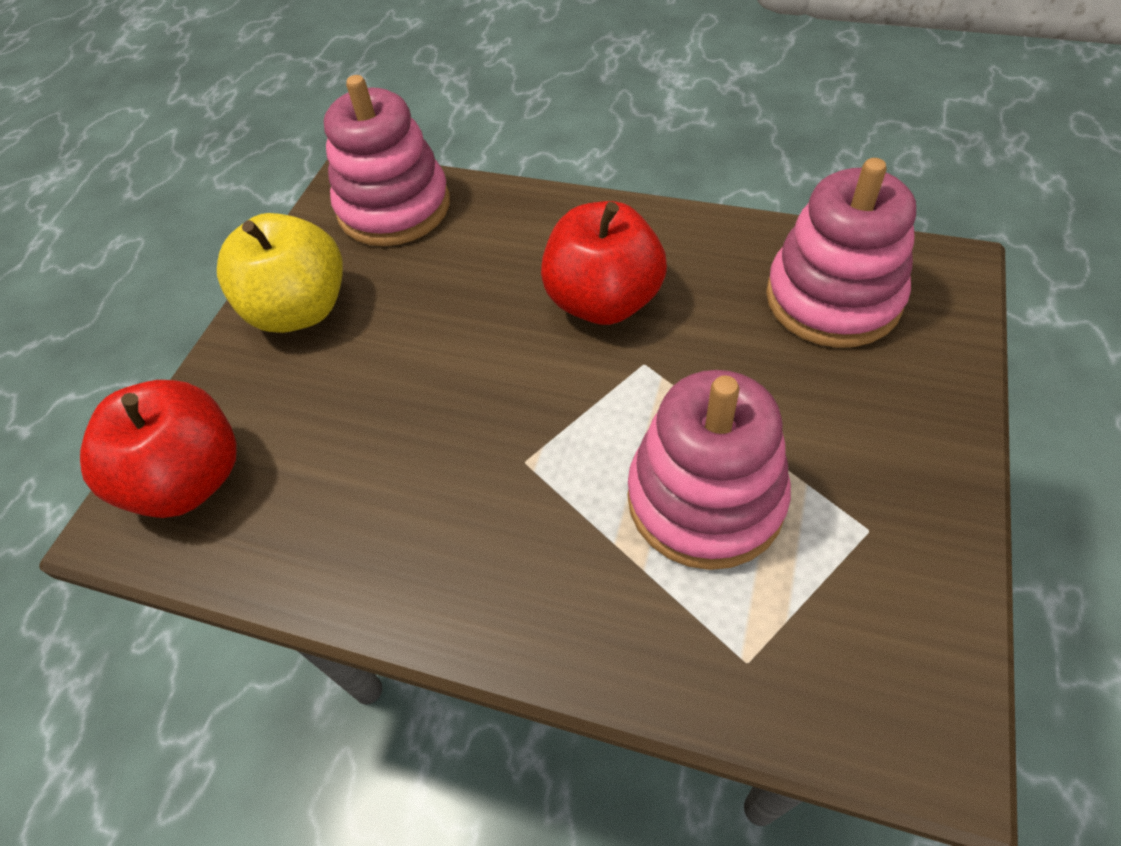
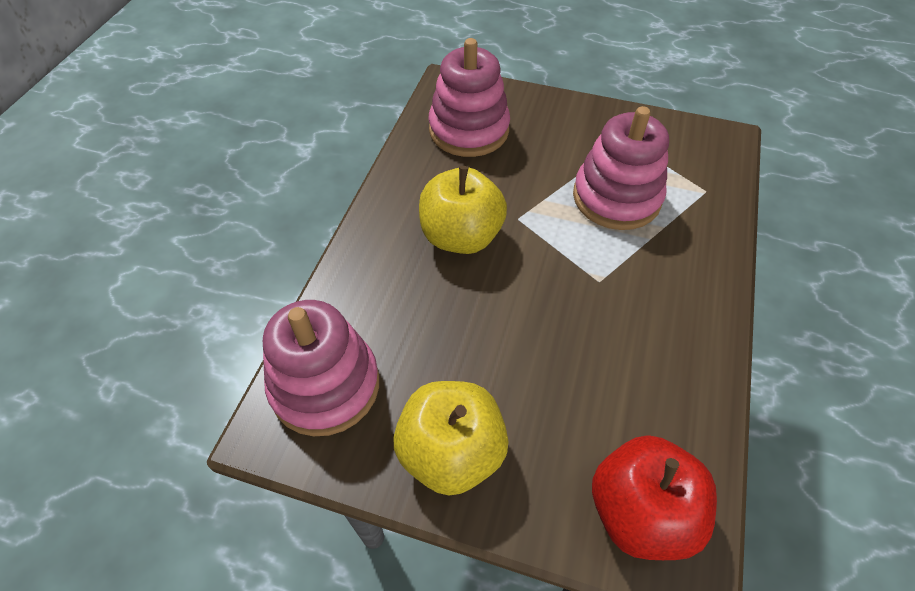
camera: 95 degrees left, 0 degrees up
red apple [541,201,667,325] -> yellow apple [419,166,507,254]

